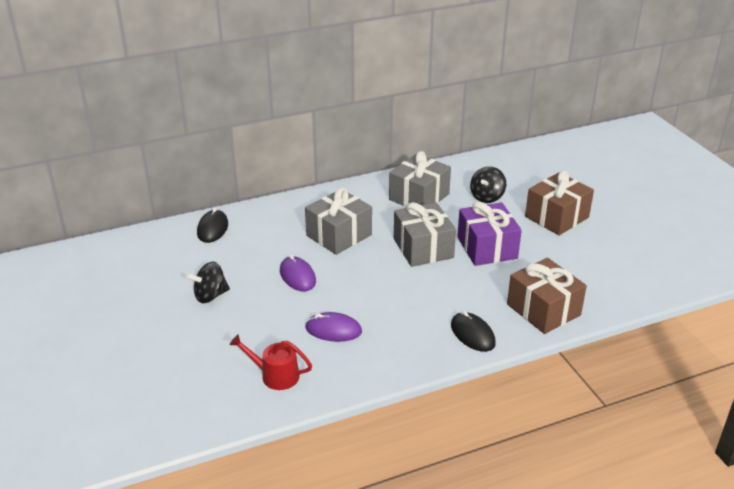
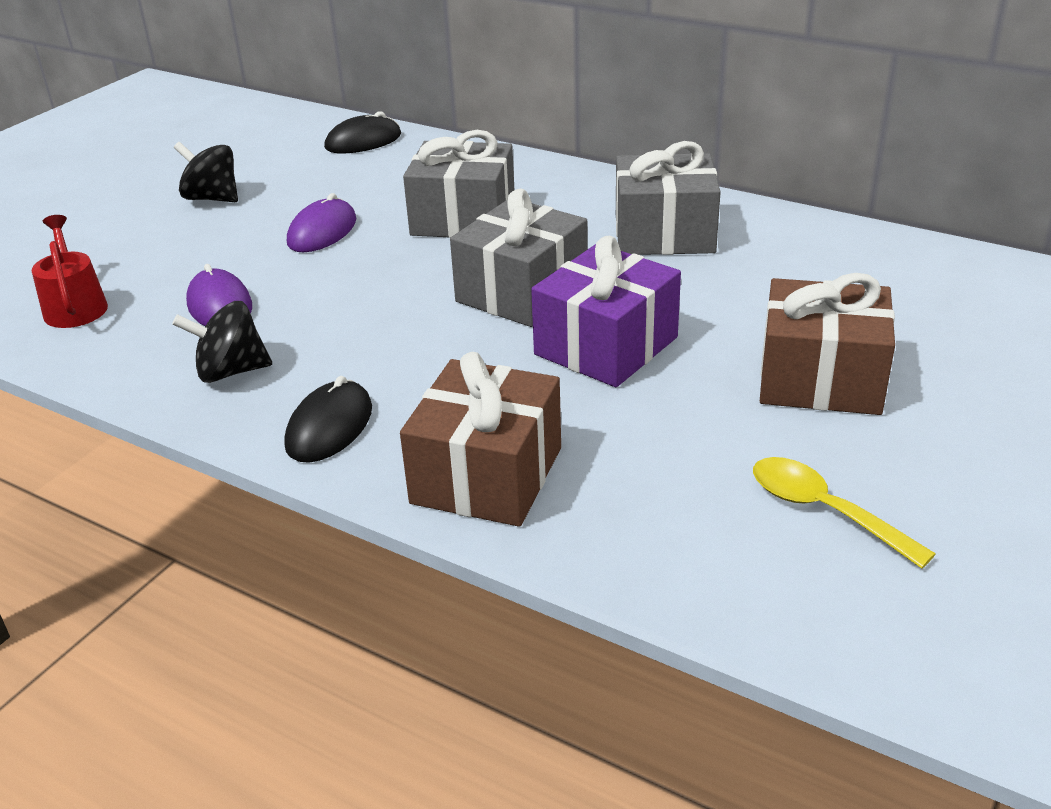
camera: 55 degrees right, 0 degrees up
black spinning top [470,166,506,203] -> black spinning top moved to [172,301,272,383]
none -> yellow spoon [753,457,936,569]

